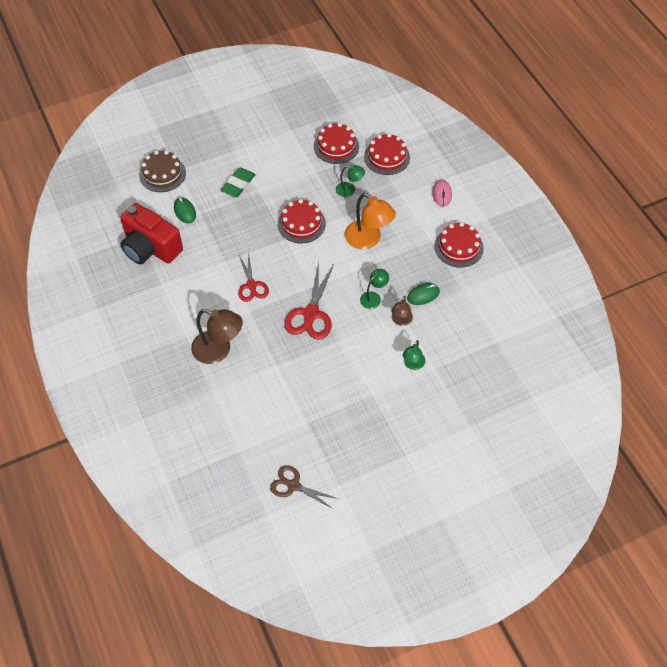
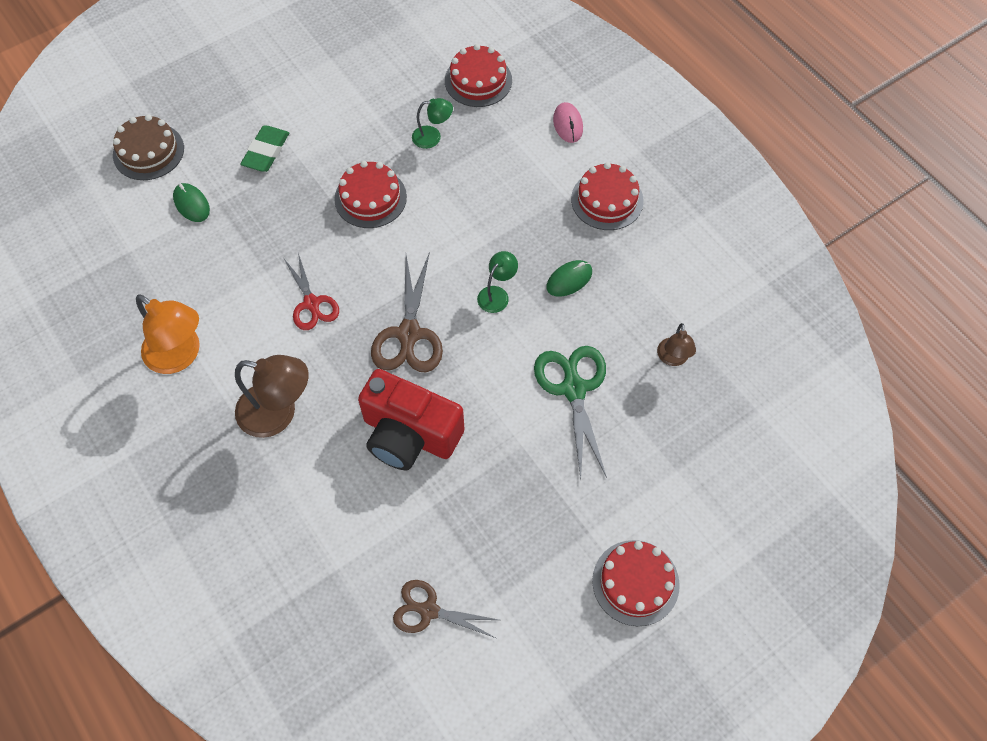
camera: 10 degrees left, 5 degrees up
red camera [120,203,183,264] -> red camera moved to [358,369,464,471]
red scissors [284,262,334,340] -> brown scissors [371,252,443,372]
red cake [314,123,359,164] -> red cake moved to [592,540,680,626]
orange lamp [345,193,396,249] -> orange lamp moved to [136,294,200,374]
brown lamp [391,296,413,326] -> brown lamp moved to [657,323,696,366]
green lamp [403,340,425,370] -> green scissors [534,346,607,479]

